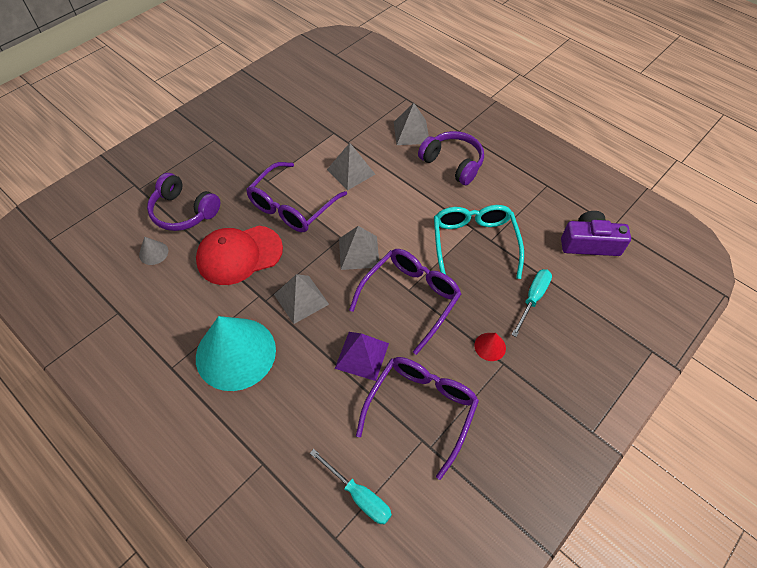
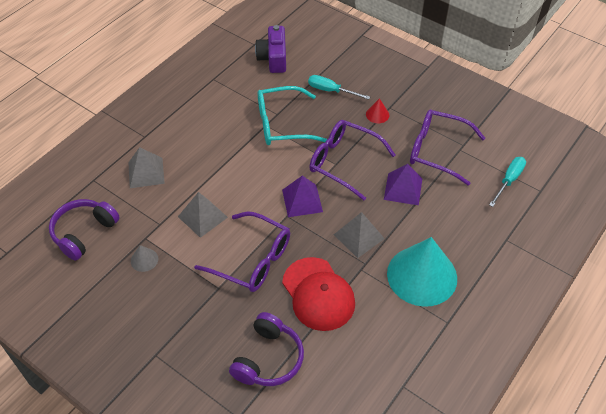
camera: 95 degrees left, 5 degrees down
grey cone [139,237,168,265] -> grey cone moved to [131,245,158,272]
grey pyramid [339,226,380,270] -> purple pyramid [282,176,323,217]
purple headphones [418,131,484,185] -> purple headphones moved to [49,199,120,261]

